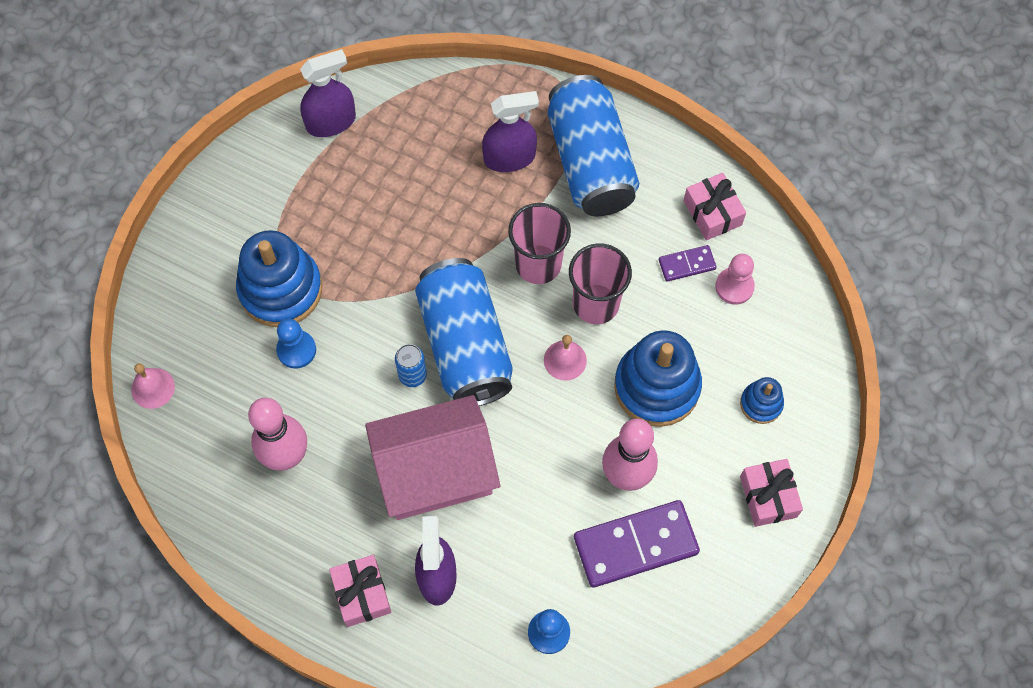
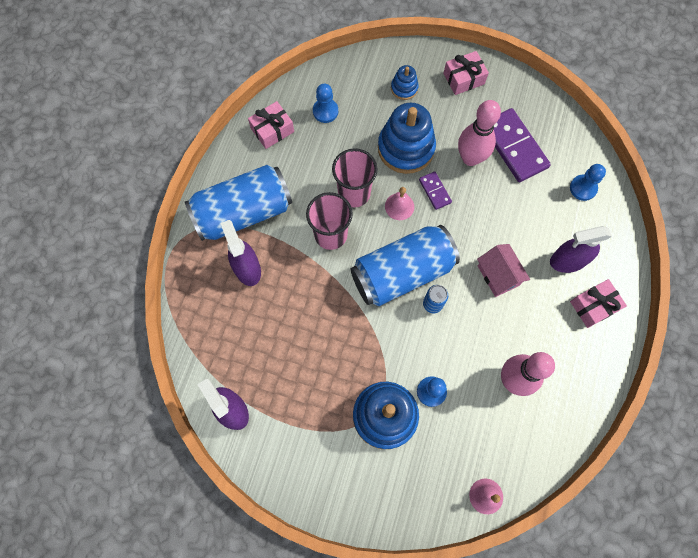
camera: 100 degrees left, 5 degrees up
pink house [365,395,500,520] -> pink house [477,244,530,297], size x0.54
purple domino [659,245,717,282] -> purple domino moved to [419,171,452,210]
pink pawn [715,254,755,305] -> blue pawn [313,84,338,123]

